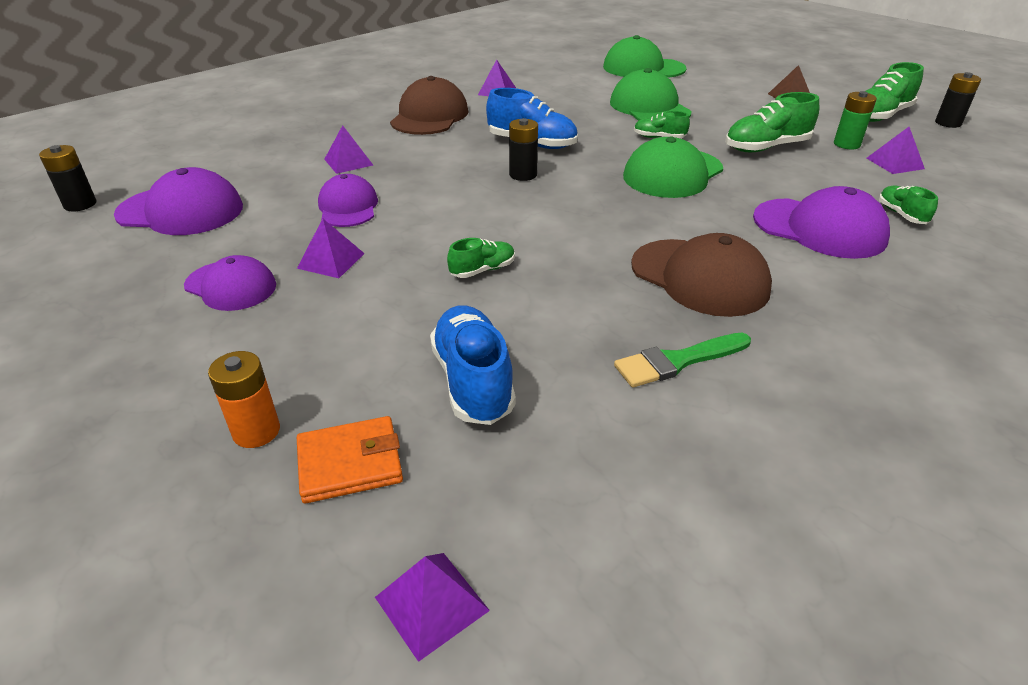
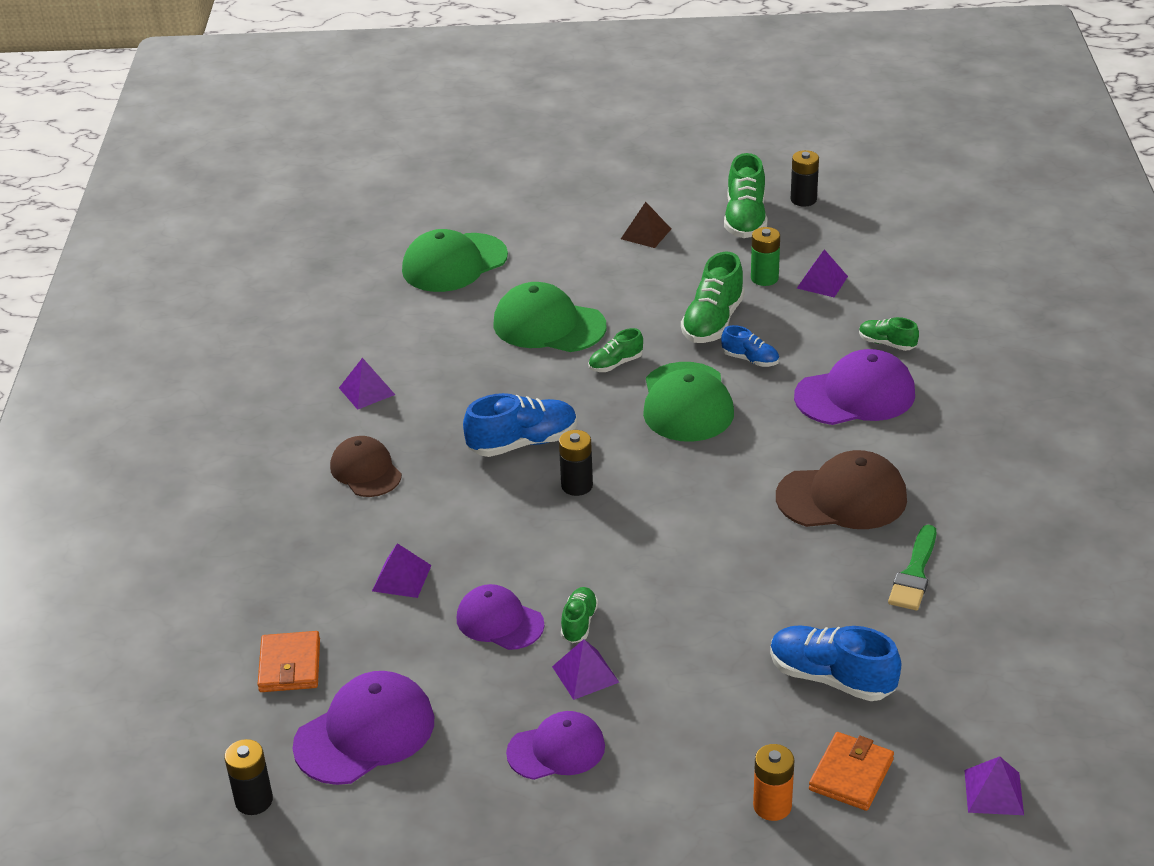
camera: 45 degrees left, 0 degrees up
brown cap [390,76,468,135] -> brown cap [330,436,402,497], size x0.66
green shoe [447,238,515,278] -> green shoe moved to [561,587,598,643]
none -> orange wallet [257,631,320,692]
none -> blue shoe [721,325,779,367]

